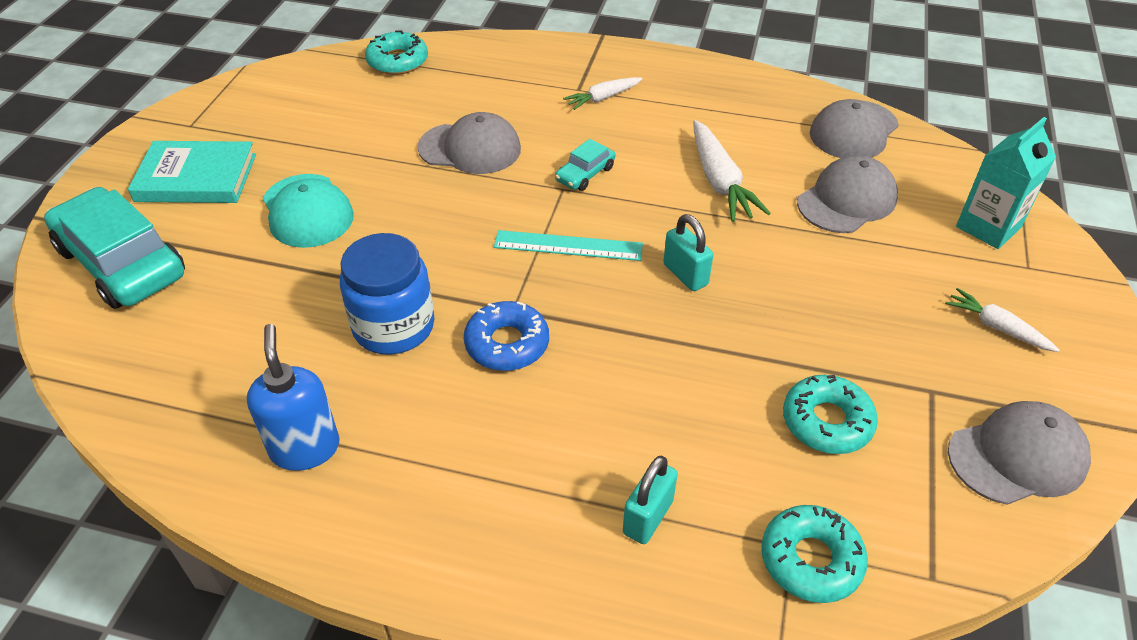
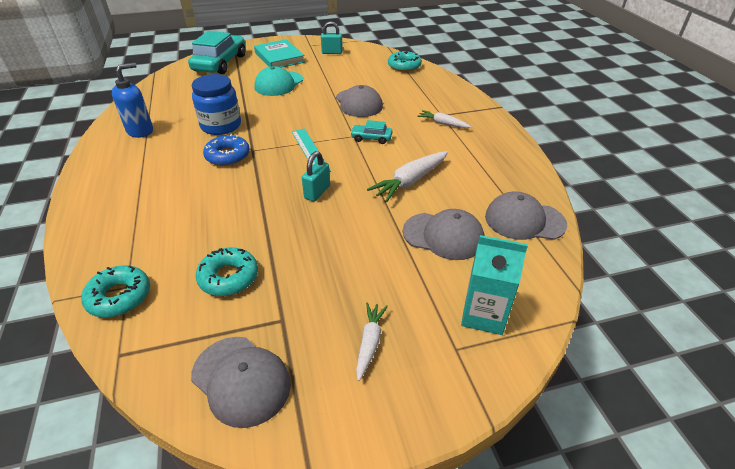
camera: 60 degrees right, 5 degrees down
turquoise padlock [623,456,678,544] -> turquoise padlock moved to [321,21,343,54]

